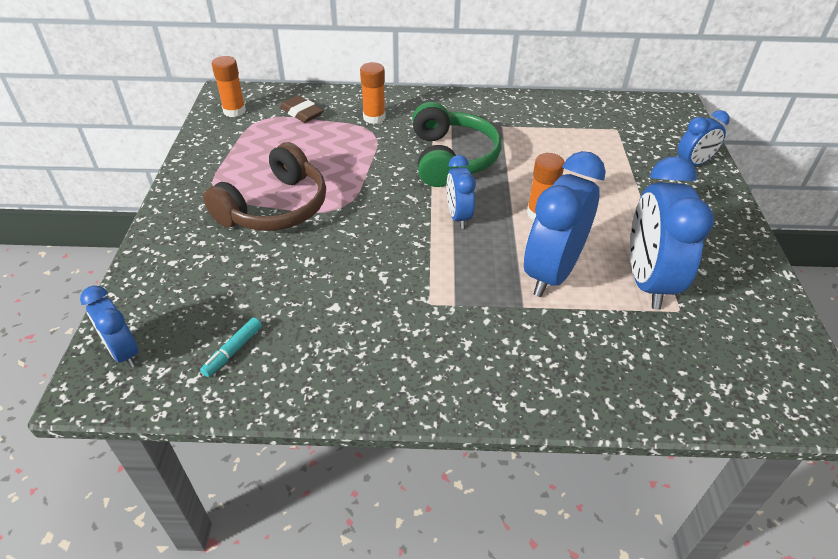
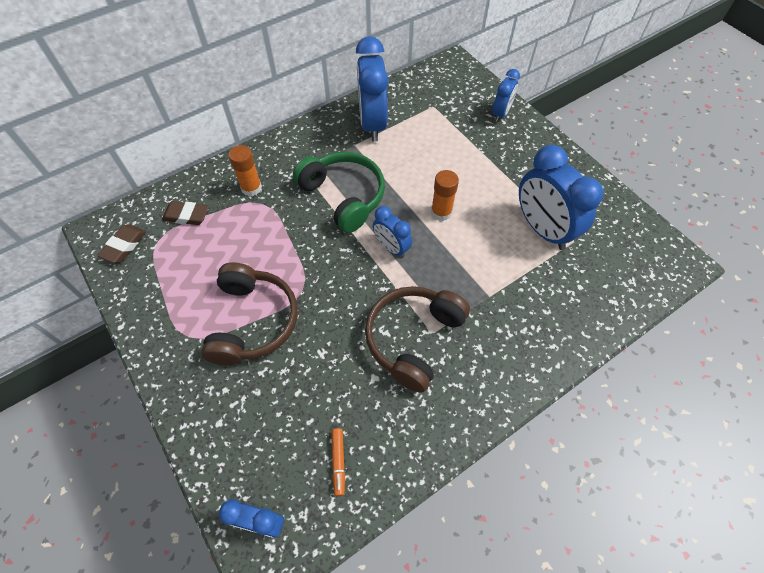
camera: 35 degrees left, 15 degrees up
turquoise marker [200,317,262,377] -> orange marker [331,428,345,496]
orange glue stick [212,56,246,117] -> brown eraser [97,225,146,263]
blue clock [524,151,606,297] -> blue clock moved to [356,36,388,142]
none -> brown headphones [365,286,470,393]

